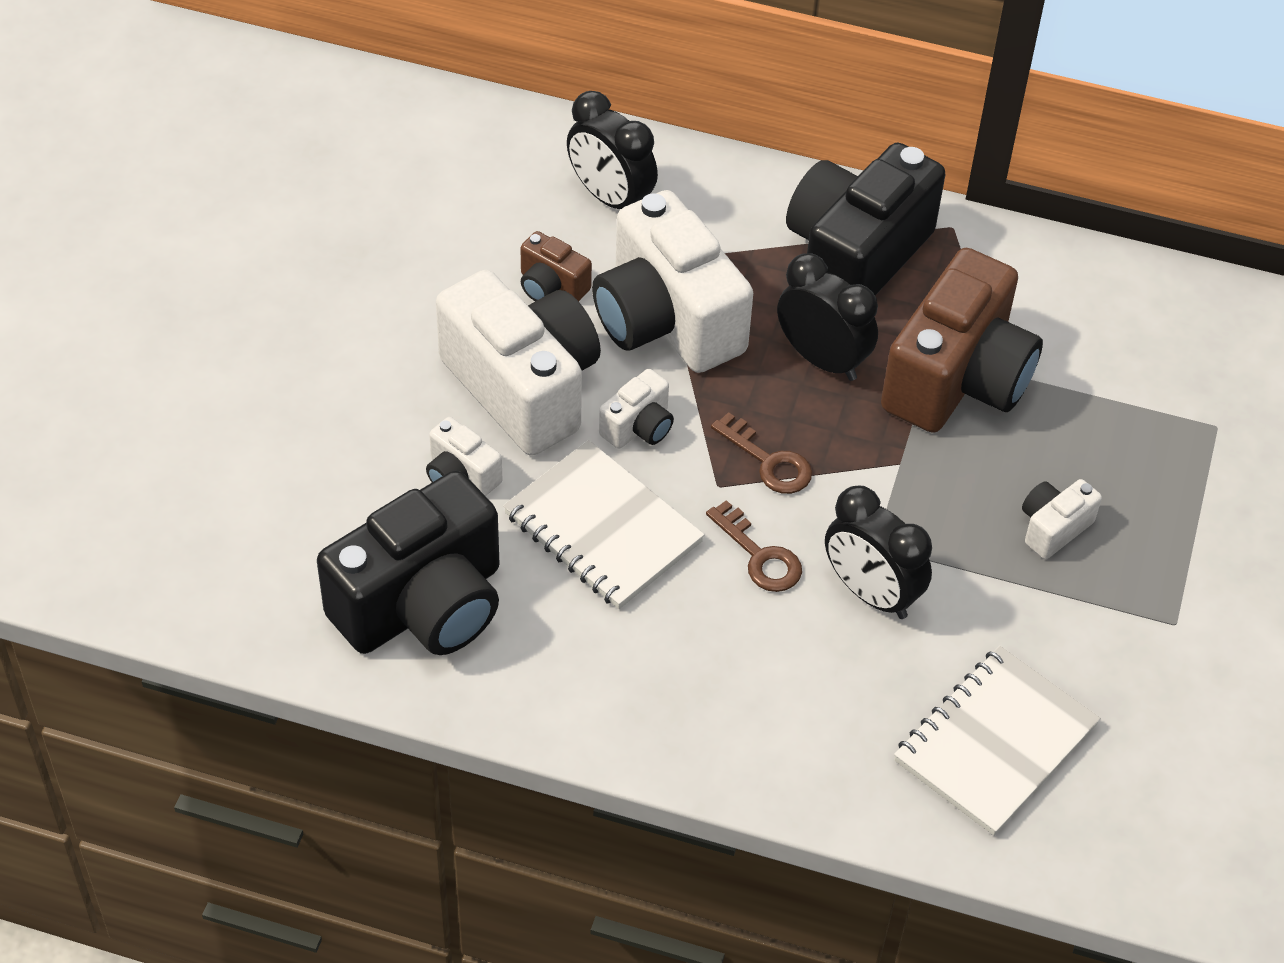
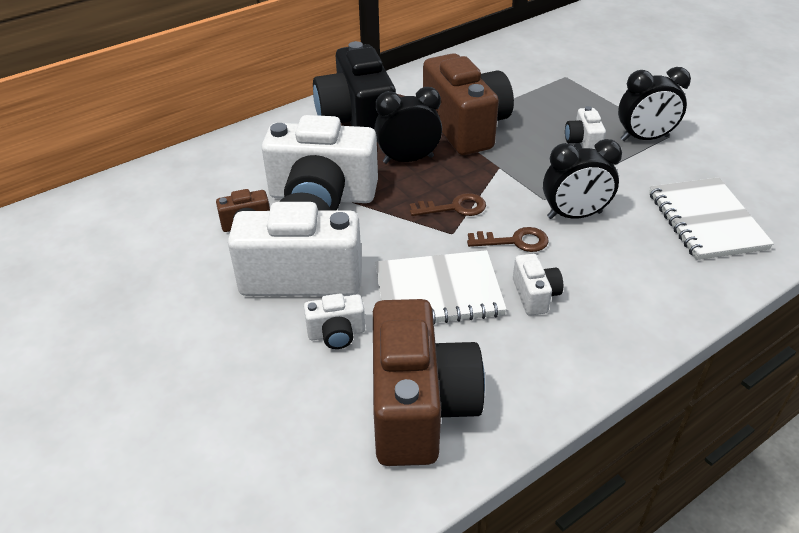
camera: 50 degrees left, 10 degrees down
black camera [317,471,499,655] -> brown camera [373,299,485,466]
black clock [567,91,658,209] -> black clock moved to [618,67,691,141]
white camera [599,369,674,449] -> white camera moved to [513,254,563,316]

